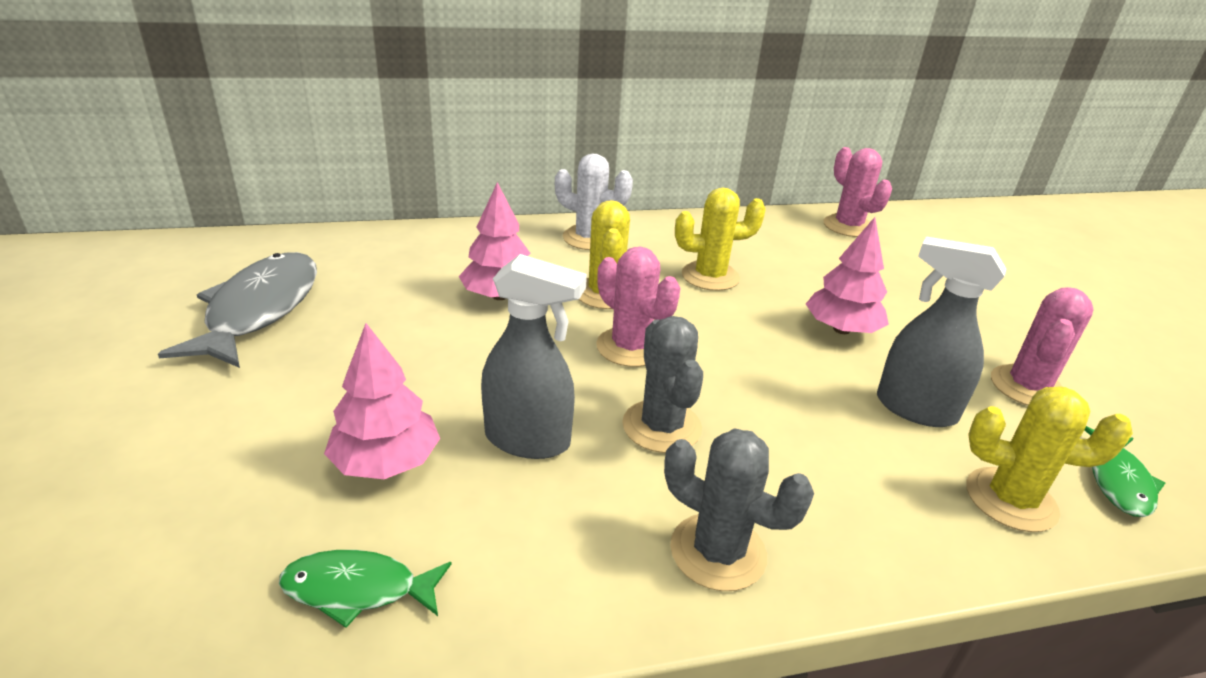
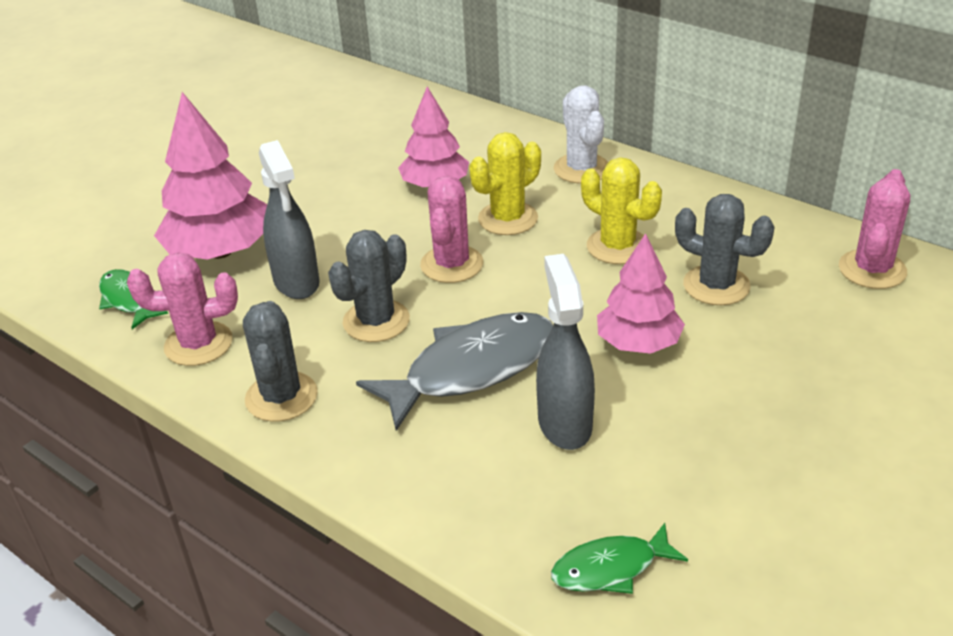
camera: 55 degrees right, 5 degrees up
grey fish [158,252,317,368] -> grey fish moved to [356,312,553,431]
pink tree [324,323,440,479] -> pink tree [154,92,267,260], size x1.51
yellow cactus [966,387,1133,532] -> none
pink cactus [991,287,1094,406] -> pink cactus moved to [127,252,238,366]
none -> grey cactus [675,194,775,305]

